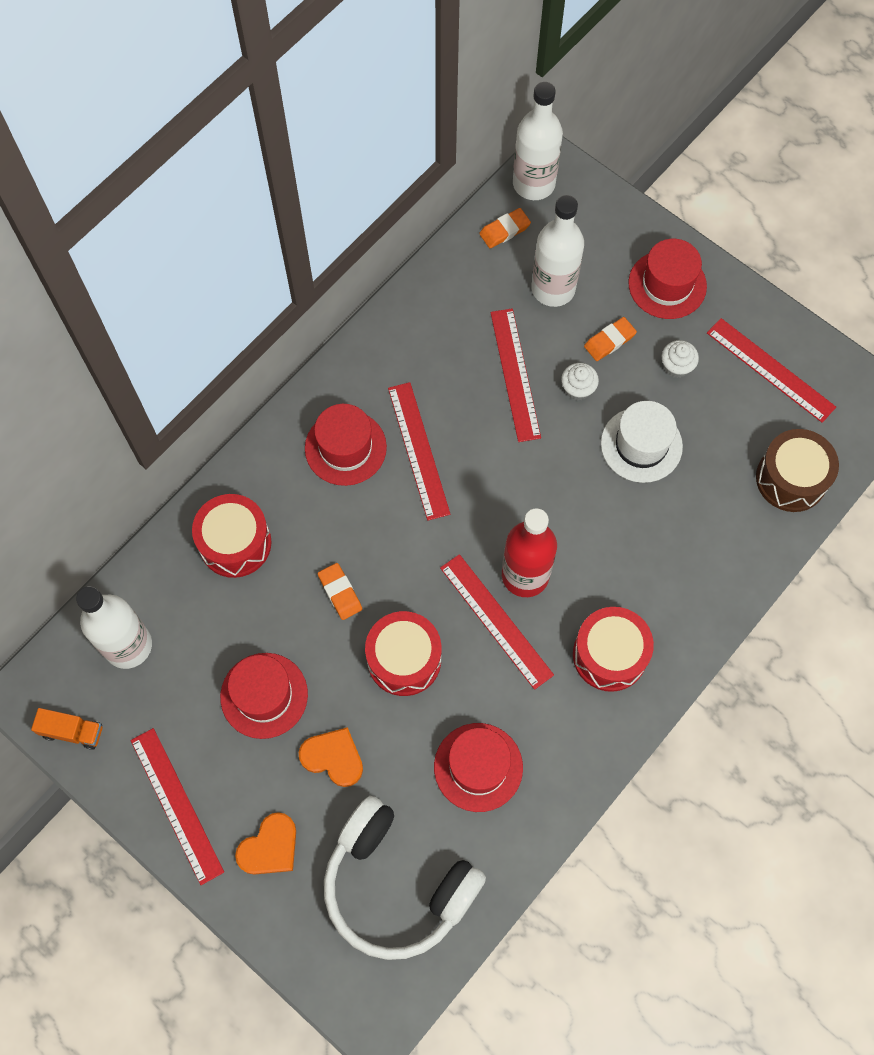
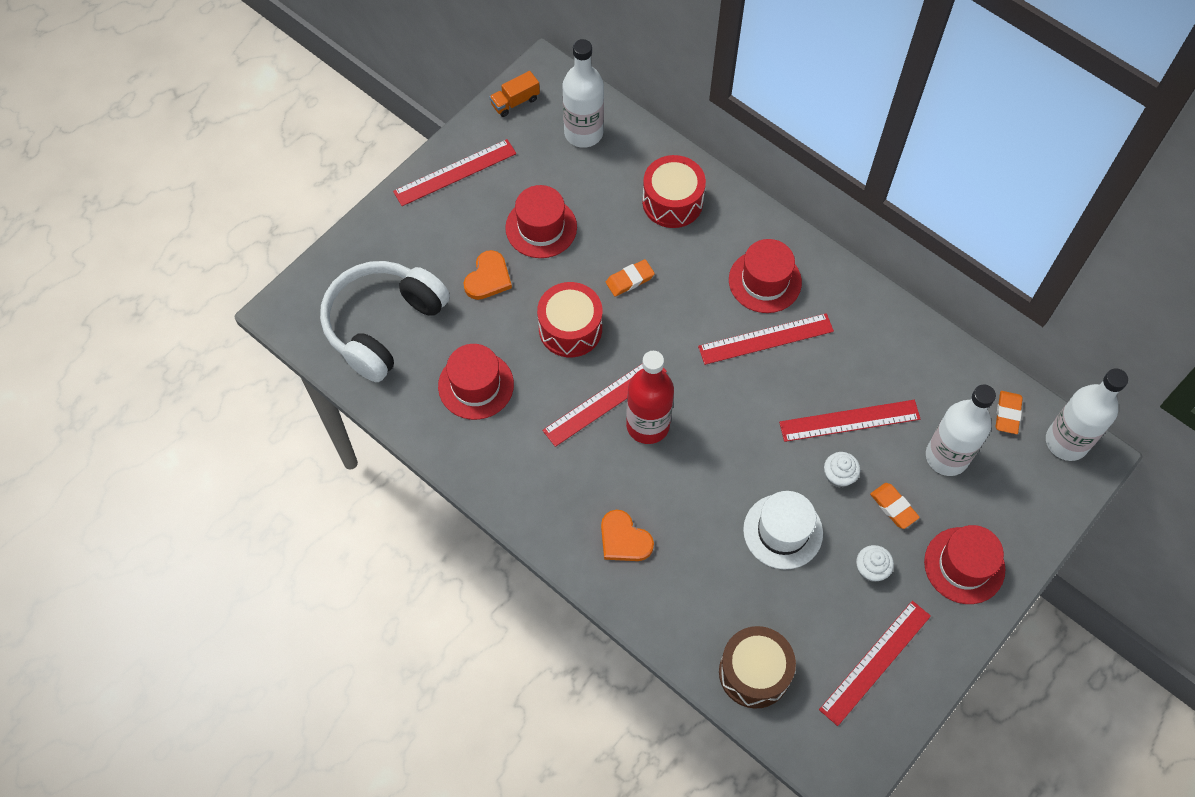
camera: 90 degrees right, 5 degrees down
orange truck [31,708,102,750] -> orange truck turned 45 degrees clockwise [490,71,540,117]
orange heart [235,812,296,875] -> orange heart moved to [601,510,654,561]
orange eraser [479,208,531,248] -> orange eraser turned 45 degrees clockwise [995,391,1023,434]
red drum [573,607,654,692] -> none

